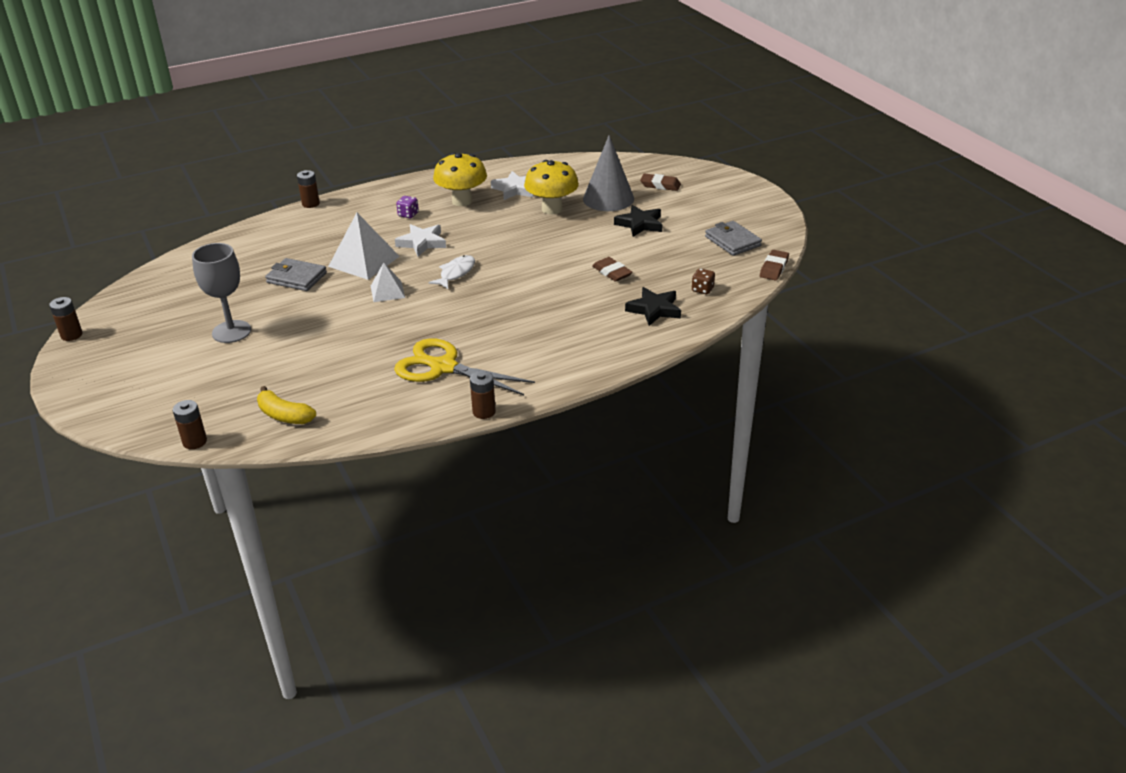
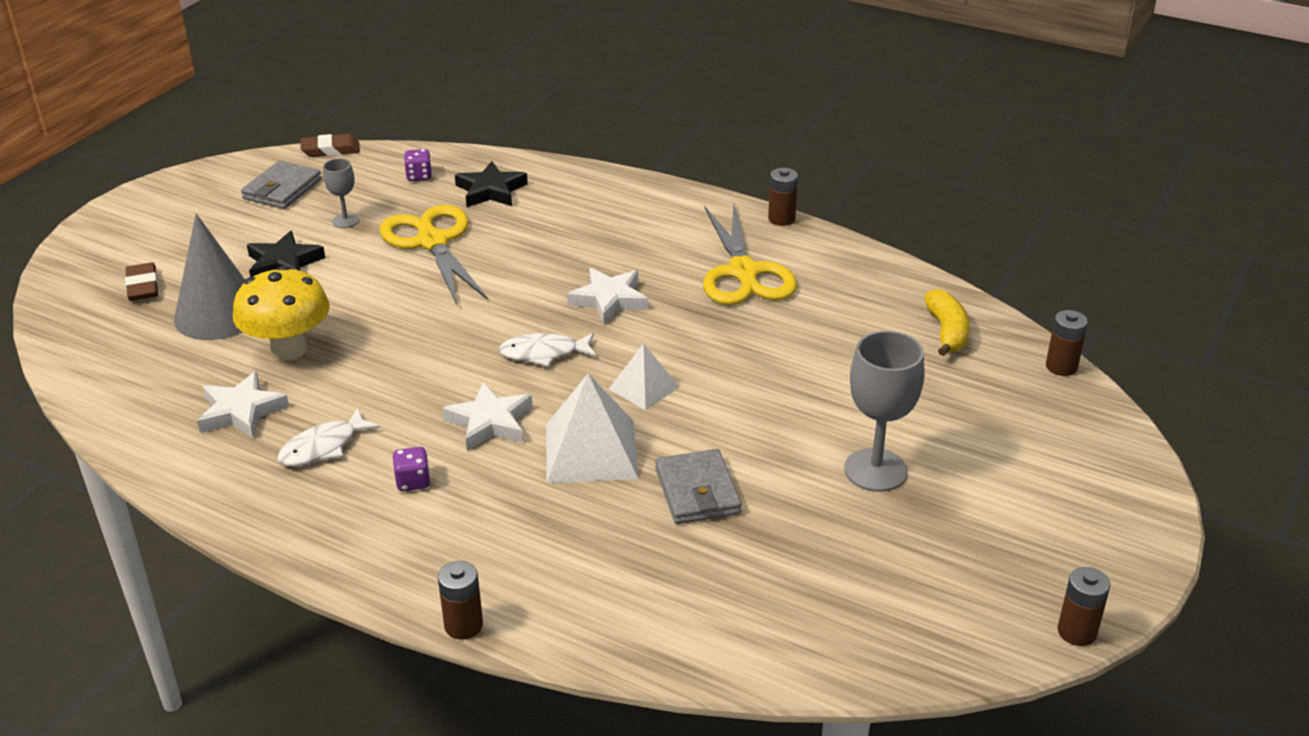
camera: 125 degrees left, 0 degrees up
yellow mushroom [433,153,487,206] -> white fish [277,408,380,466]
brown eraser [592,257,633,282] -> yellow scissors [380,205,488,305]
brown dice [692,268,715,294] -> purple dice [404,149,432,181]
none -> grey goblet [323,158,359,228]
none -> white star [567,268,648,324]

